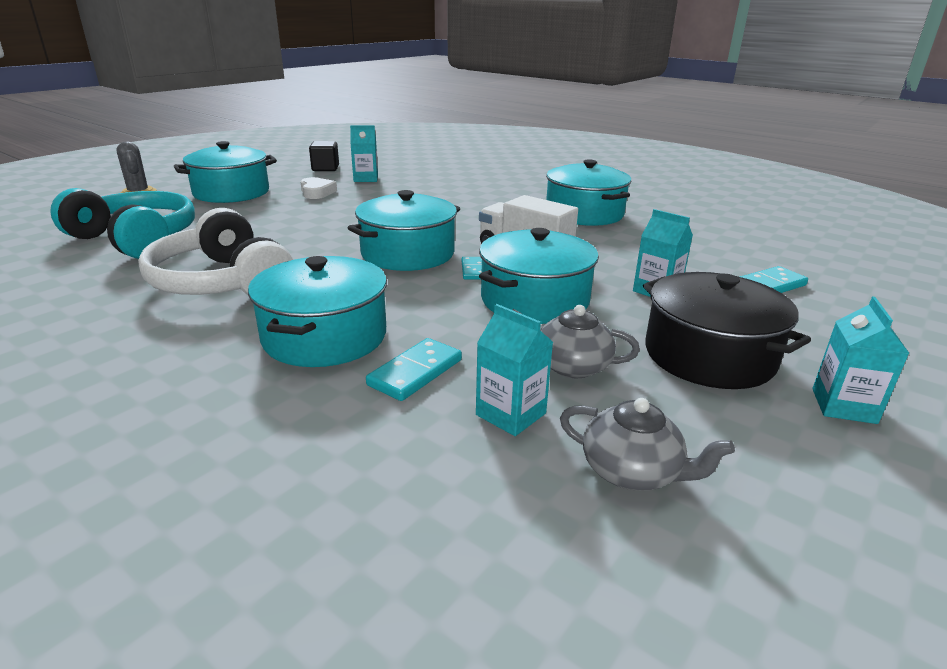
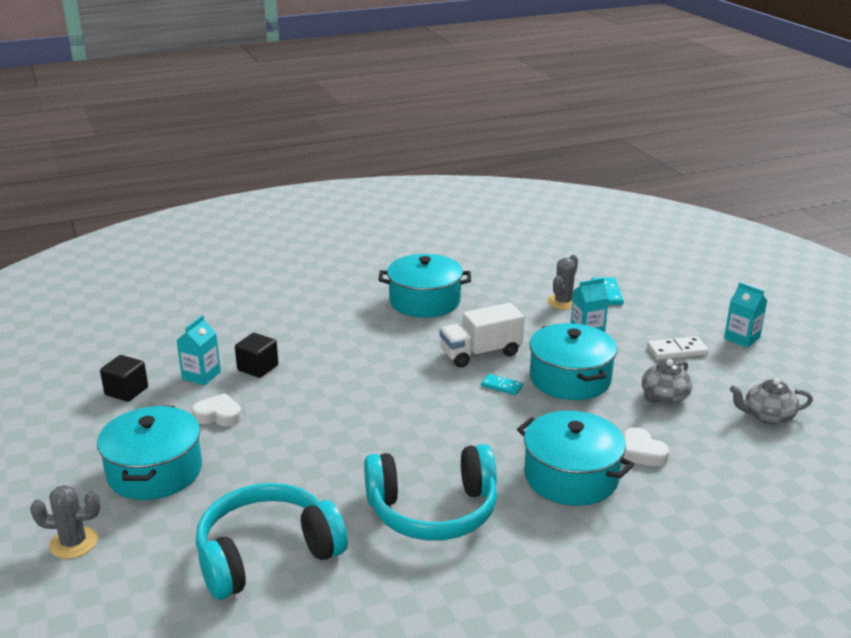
camera: 60 degrees left, 0 degrees up
white headphones [138,208,293,295] -> turquoise headphones [364,444,497,541]
turquoise pot [348,190,460,271] -> none
turquoise domino [366,338,462,401] -> white heart [623,427,669,466]
turquoise carton [476,304,553,436] -> none
grey teapot [560,398,735,491] -> grey teapot turned 150 degrees counterclockwise [730,378,813,425]
black pot [643,272,811,389] -> white domino [647,336,709,360]
none -> black cube [235,333,278,378]
none -> grey cactus [547,255,578,310]

